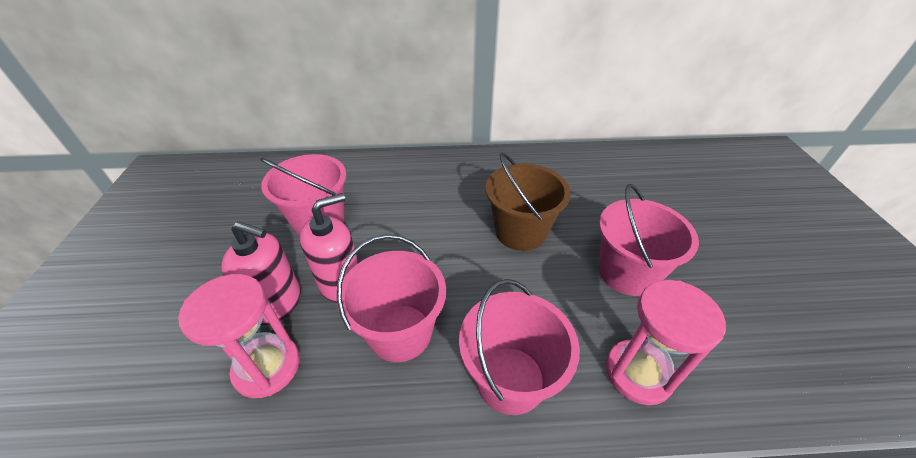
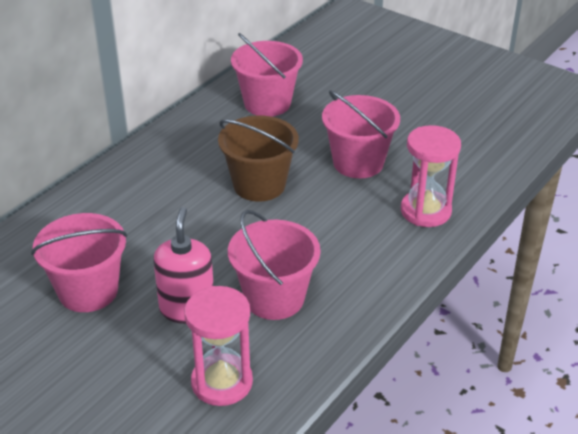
camera: 50 degrees left, 5 degrees down
pink soap dispenser [221,221,301,325] -> none
pink bucket [459,279,580,415] -> pink bucket moved to [231,33,303,117]

